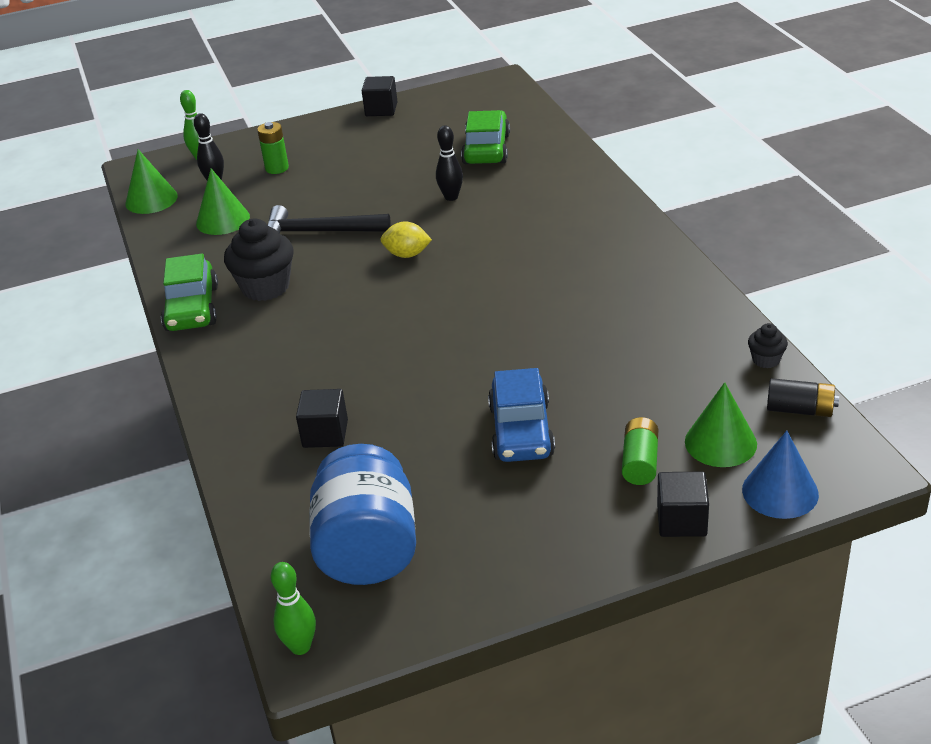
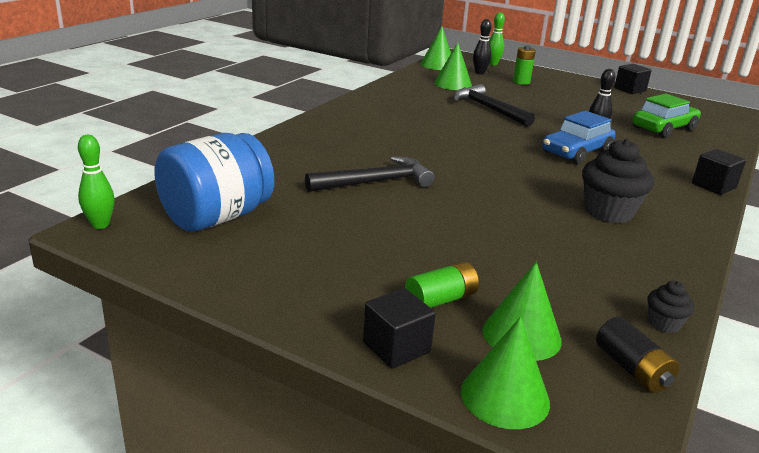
camera: 45 degrees right, 10 degrees down
green car [161,254,218,331] -> none
black cupcake [224,219,294,301] -> black cupcake moved to [582,139,654,223]
black cube [296,389,348,448] -> black cube moved to [692,149,746,195]
yellow lemon [380,221,432,258] -> none
blue car [488,368,555,462] -> blue car moved to [542,111,616,164]
blue cone [742,430,819,519] -> green cone [461,317,550,429]
none -> black hammer [305,156,435,192]

